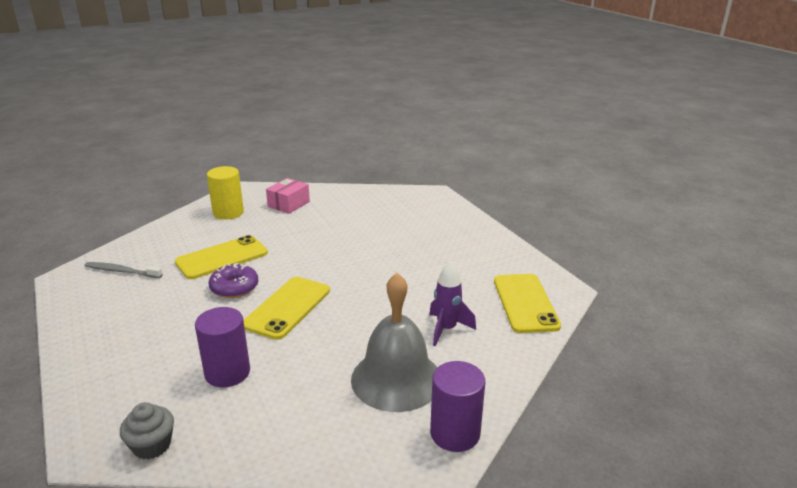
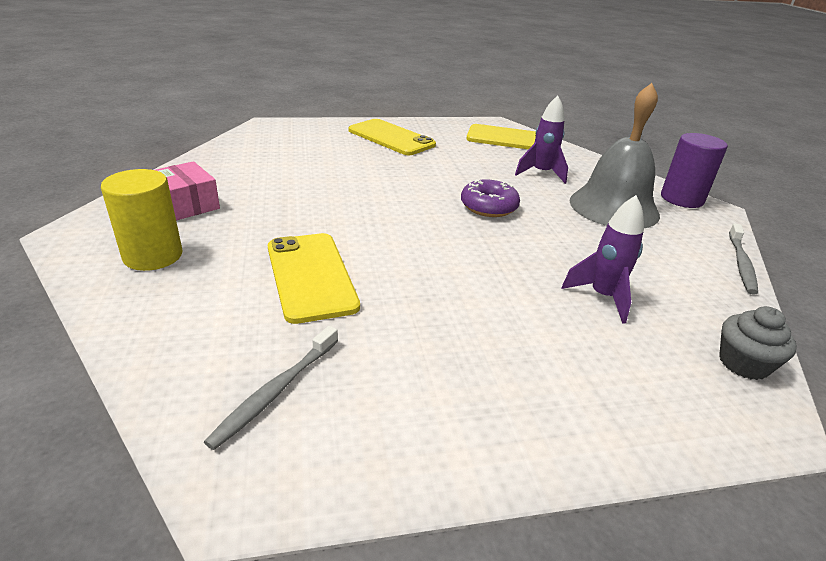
camera: 75 degrees left, 5 degrees up
purple cylinder [195,307,250,388] -> purple rocket [561,195,644,324]
purple donut [209,263,259,298] -> purple donut moved to [461,179,520,217]
yellow phone [243,277,330,340] -> yellow phone moved to [349,119,436,155]
none -> grey toothbrush [729,223,758,295]

